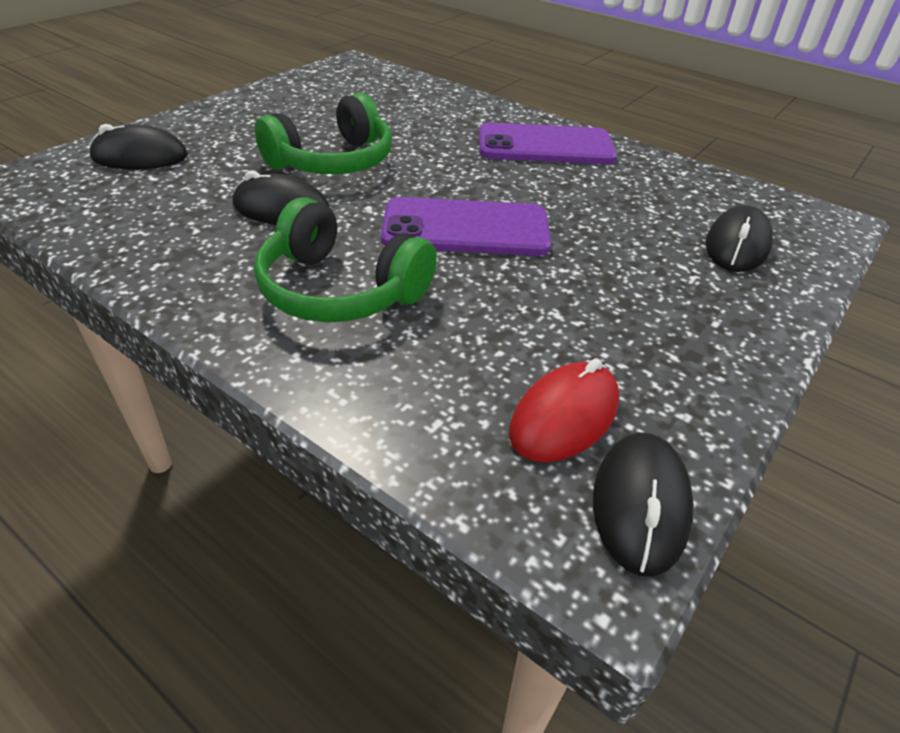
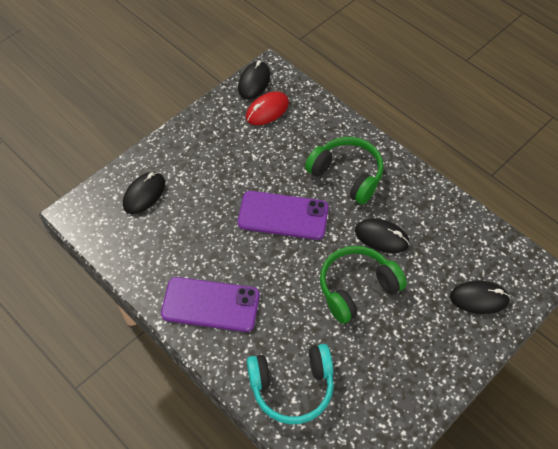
camera: 170 degrees left, 15 degrees up
none -> turquoise headphones [247,344,334,424]

